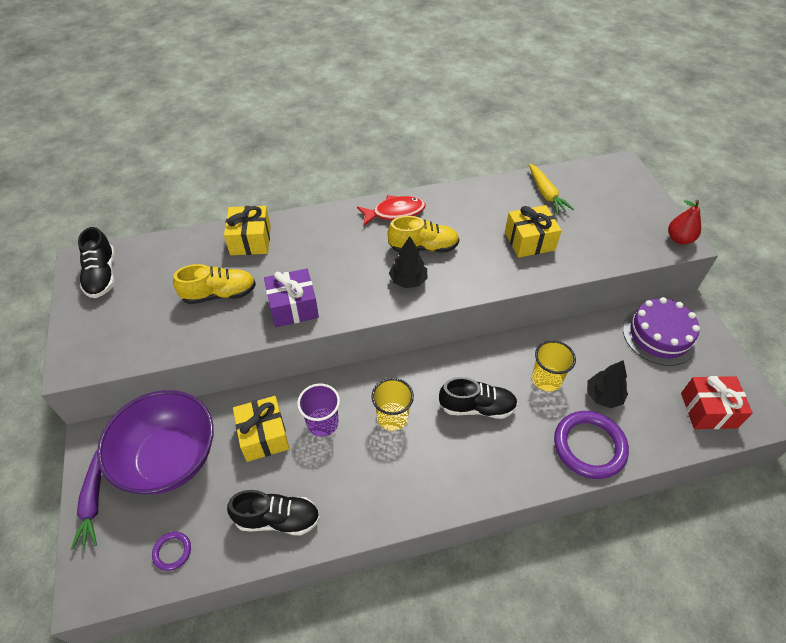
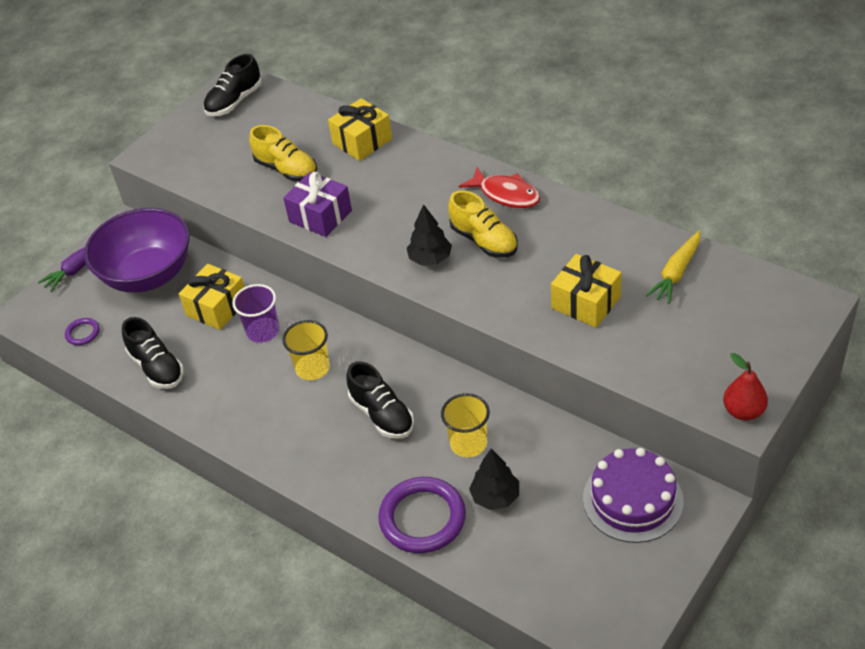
camera: 55 degrees right, 5 degrees down
red gift [681,376,753,429] -> none

